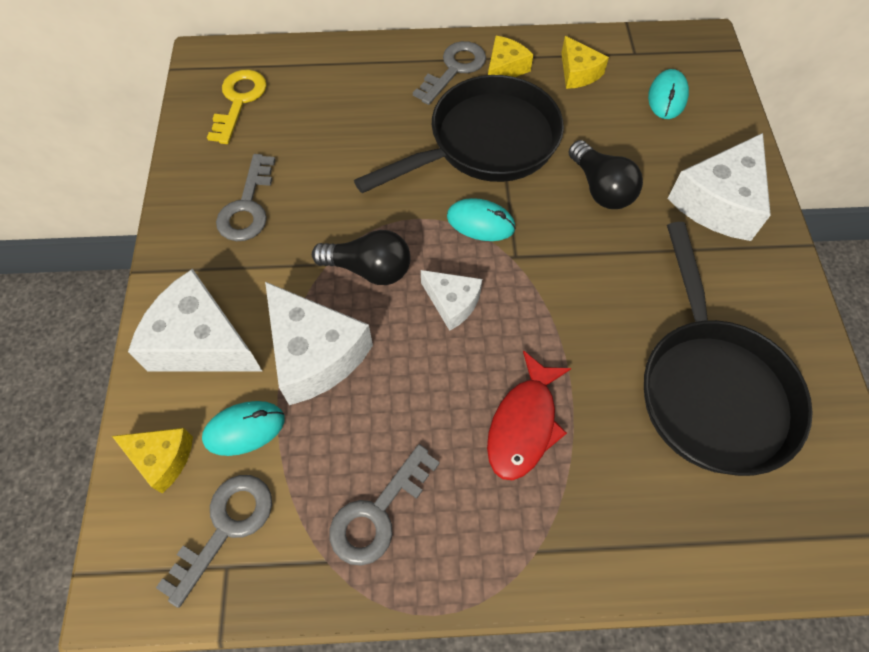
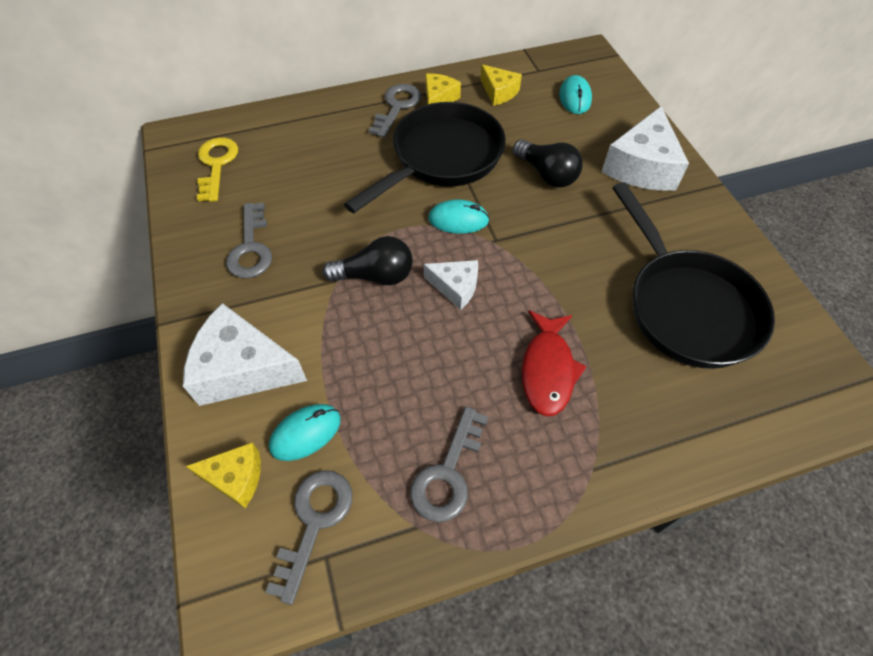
camera: 15 degrees left, 5 degrees down
white cheese [265,282,373,405] -> none

